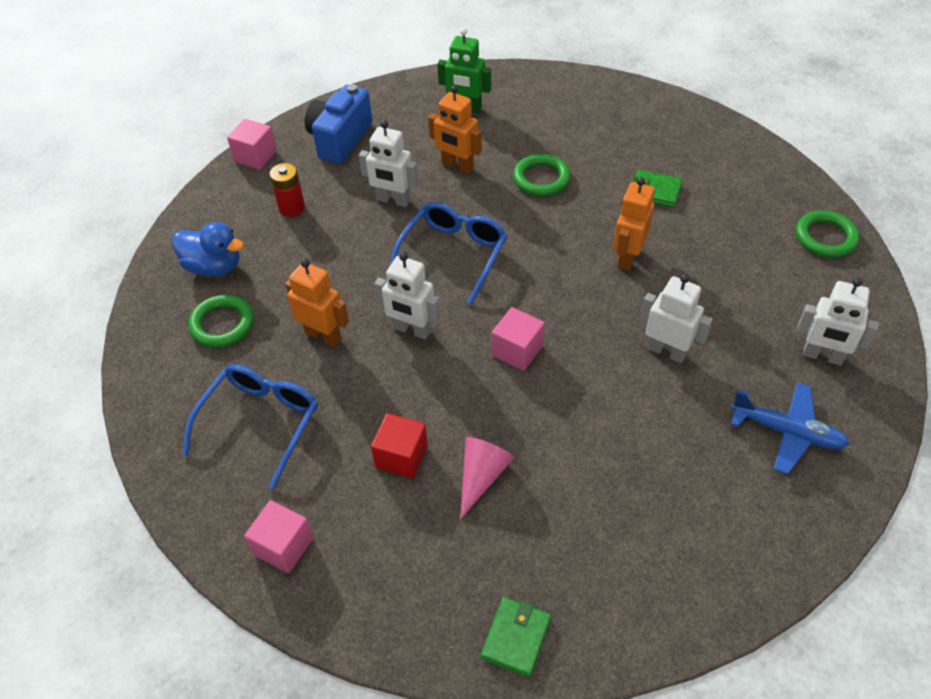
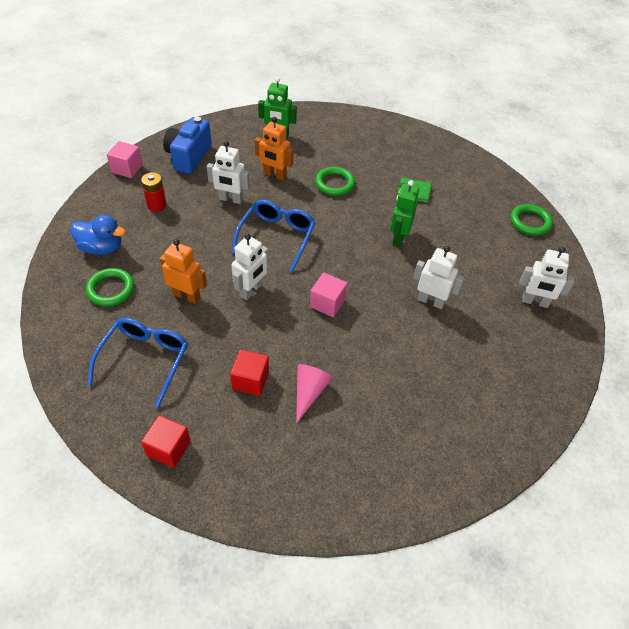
camera: 10 degrees left, 0 degrees up
pink cube [244,500,314,573] -> red cube [141,415,191,468]
white robot [375,252,440,340] -> white robot turned 75 degrees counterclockwise [232,234,269,300]
green wallet [481,597,551,677] -> none
orange robot [613,177,655,270] -> green robot [390,180,419,246]
blue plane [731,383,849,474] -> none

